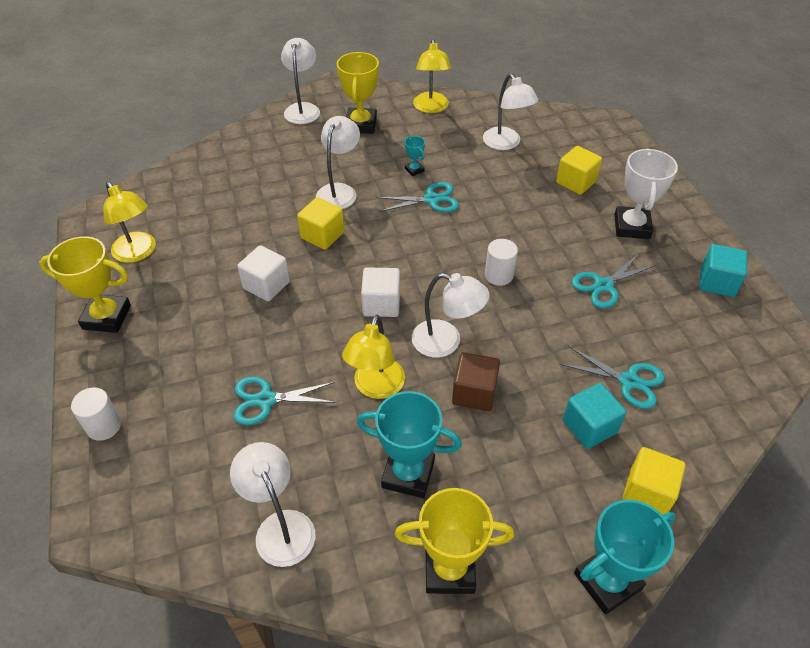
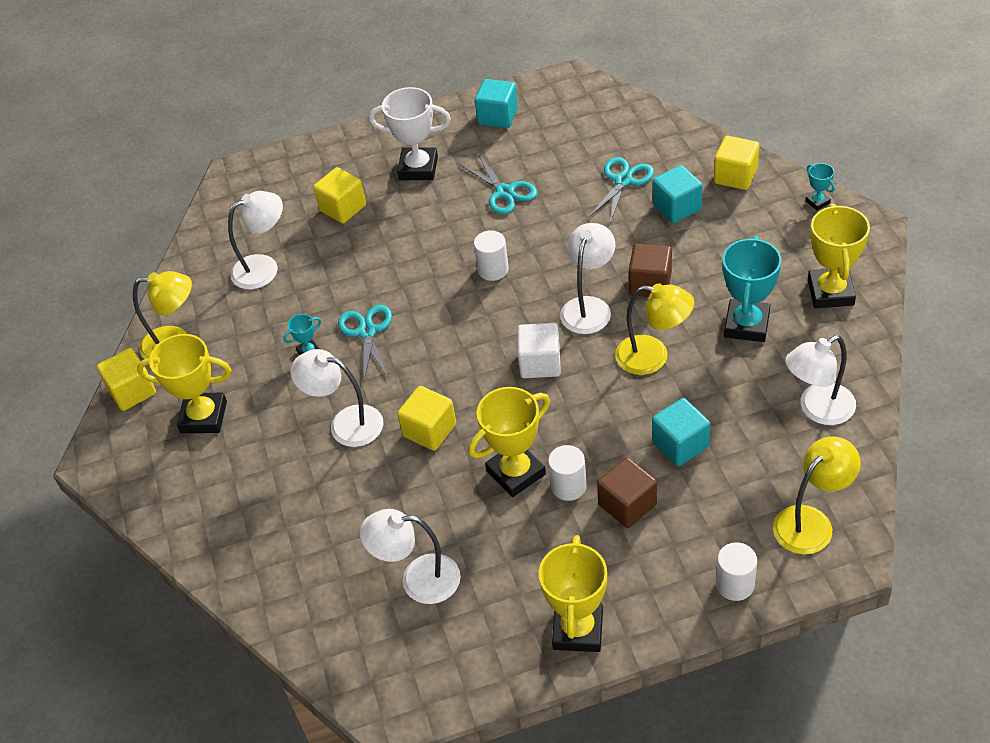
camera: 85 degrees left, 0 degrees up
yellow lamp [103,181,156,263] -> yellow lamp moved to [773,436,861,555]
turquoise scissors [234,376,336,425] -> turquoise cube [652,398,710,466]
white cube [237,245,290,301] -> yellow trophy [469,387,550,497]
white lamp [281,38,320,124] -> white lamp moved to [360,509,461,604]
turquoise trophy [574,500,676,615] -> turquoise trophy [805,163,835,211], size x0.47
none -> yellow cube [97,348,156,411]
none -> white cylinder [548,445,587,501]
none -> brown cube [597,457,657,528]

